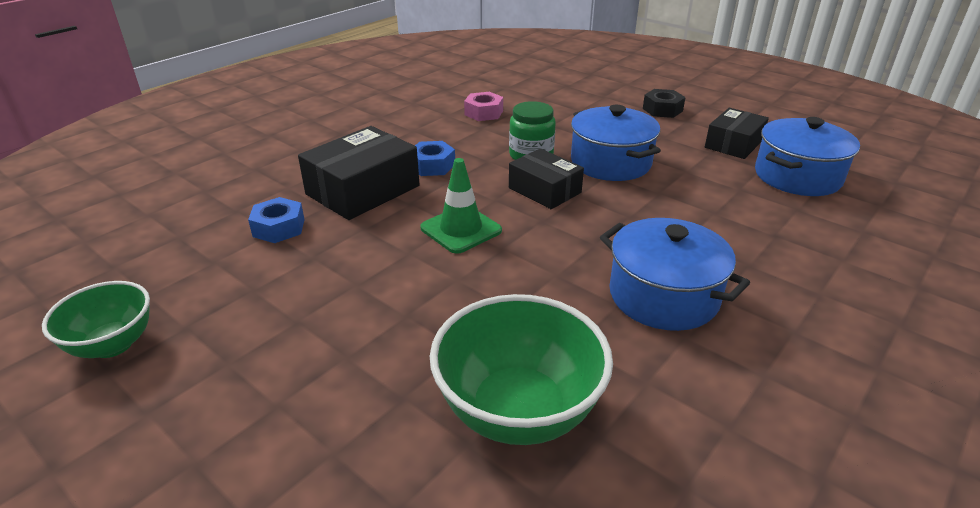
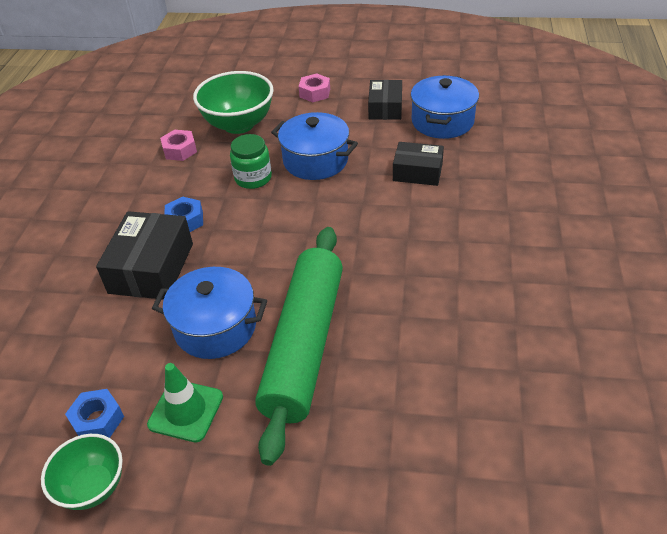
camera: 30 degrees left, 10 degrees up
blue nut [248,197,305,243] -> blue nut moved to [65,389,124,438]
green traffic cone [420,158,502,254] -> green traffic cone moved to [147,363,223,442]
green bowl [430,294,613,445] -> green bowl moved to [193,71,274,134]
black box [509,148,584,209] -> black box moved to [393,142,444,186]
blue pot [600,218,750,331] -> blue pot moved to [152,267,267,359]
black nut [643,89,686,118] -> pink nut [299,73,330,102]
none -> green rolling pin [255,227,343,466]

